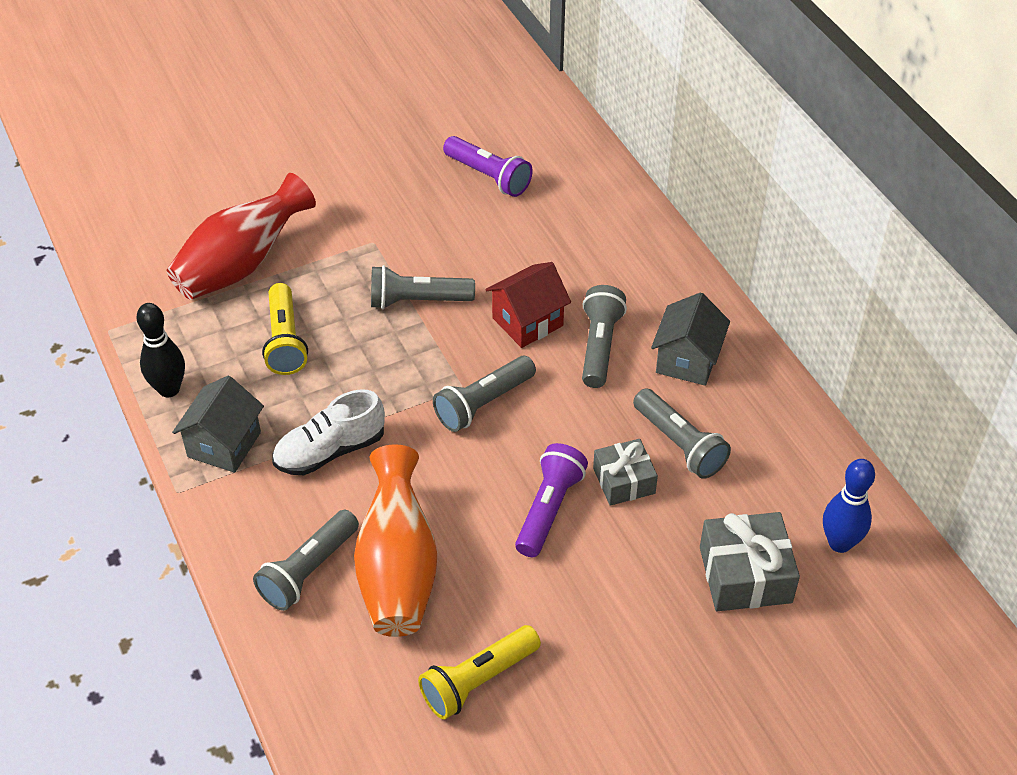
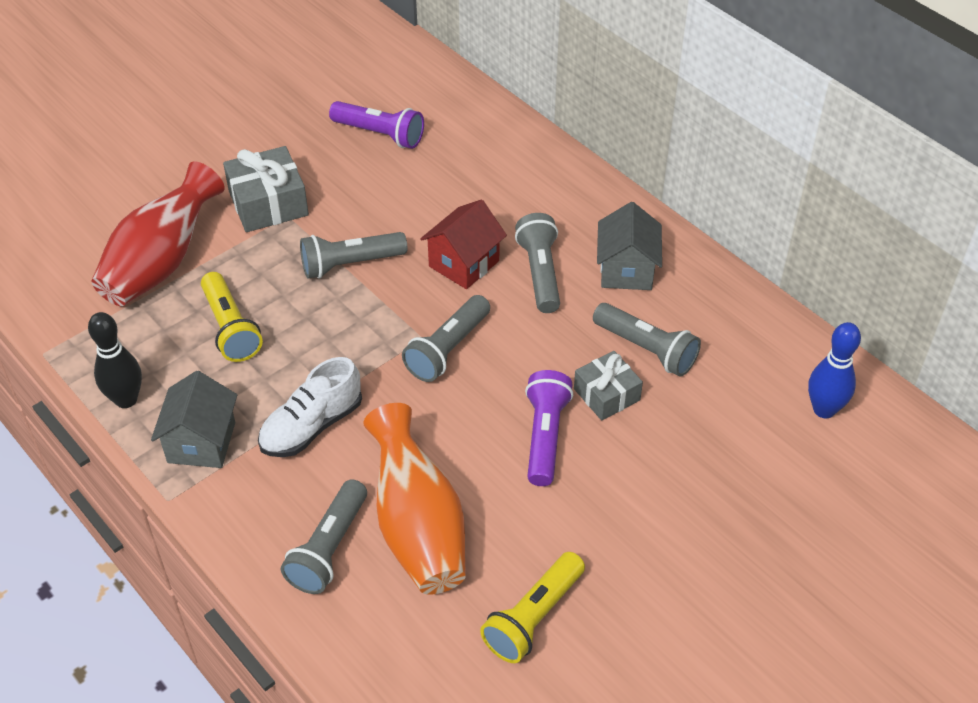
camera: 15 degrees left, 0 degrees up
grey gift [700,512,800,611] -> grey gift moved to [223,146,309,232]

